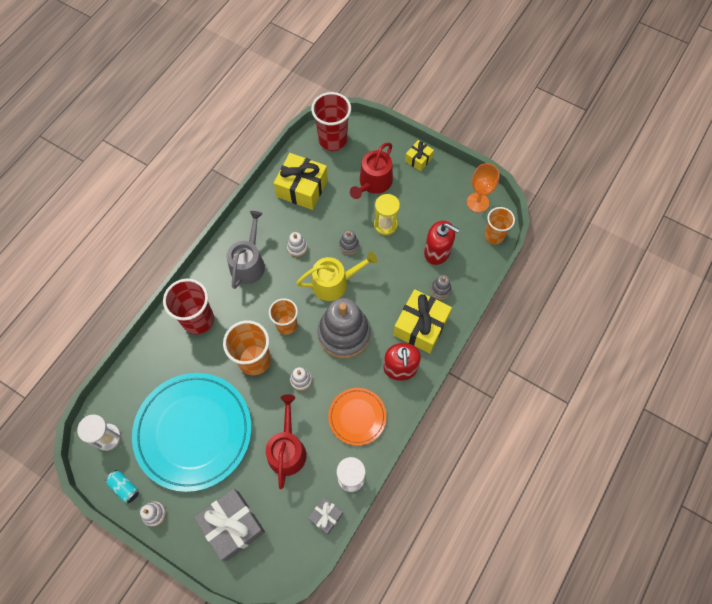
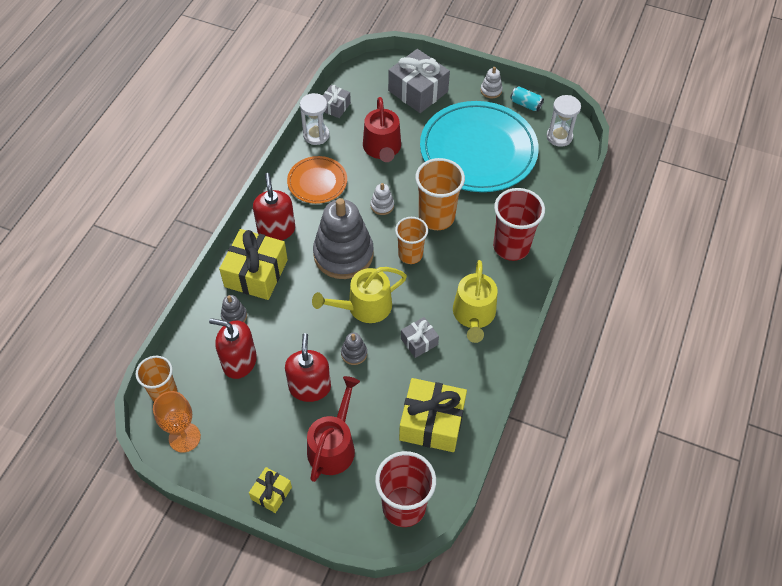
camera: 170 degrees right, 10 degrees down
grey watering can [227,211,265,289] -> yellow watering can [453,260,498,343]
white stacking toy [287,232,307,257] -> grey gift [401,317,439,358]
yellow hourglass [374,194,400,235] -> red soap dispenser [285,333,331,402]

